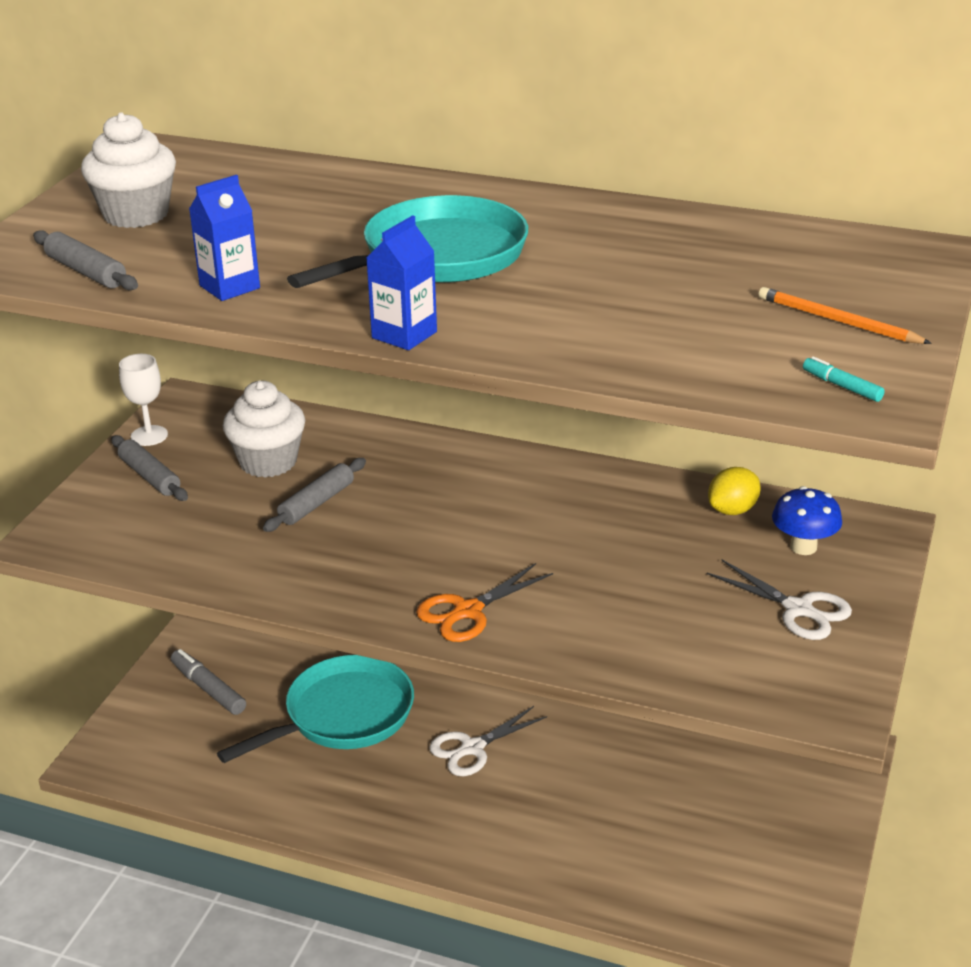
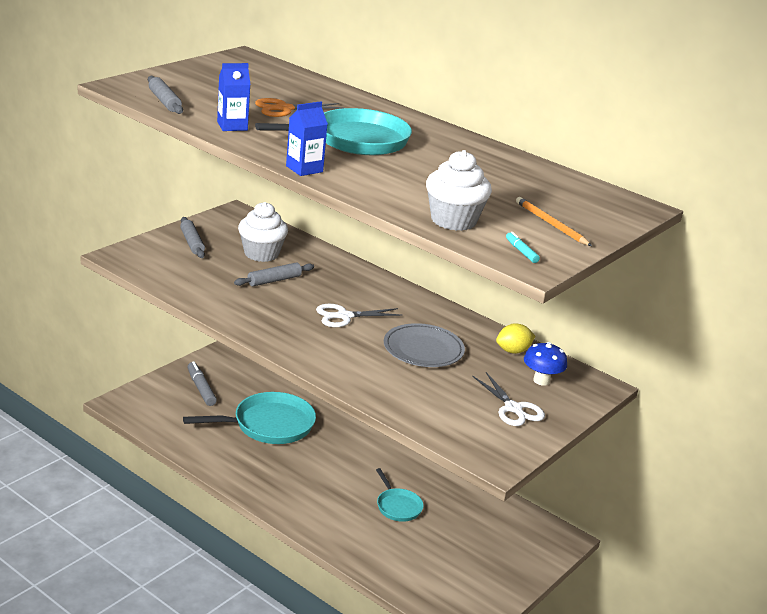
camera: 15 degrees right, 5 degrees down
white cupcake [81,112,176,228] -> white cupcake moved to [426,150,492,231]
white goblet [119,354,168,446] -> none
orange scissors [416,563,553,642] -> orange scissors moved to [255,98,344,117]
white scissors [429,706,547,776] -> white scissors moved to [316,304,402,327]
none -> turquoise pan [376,468,424,522]
none -> grey plate [384,323,465,367]

